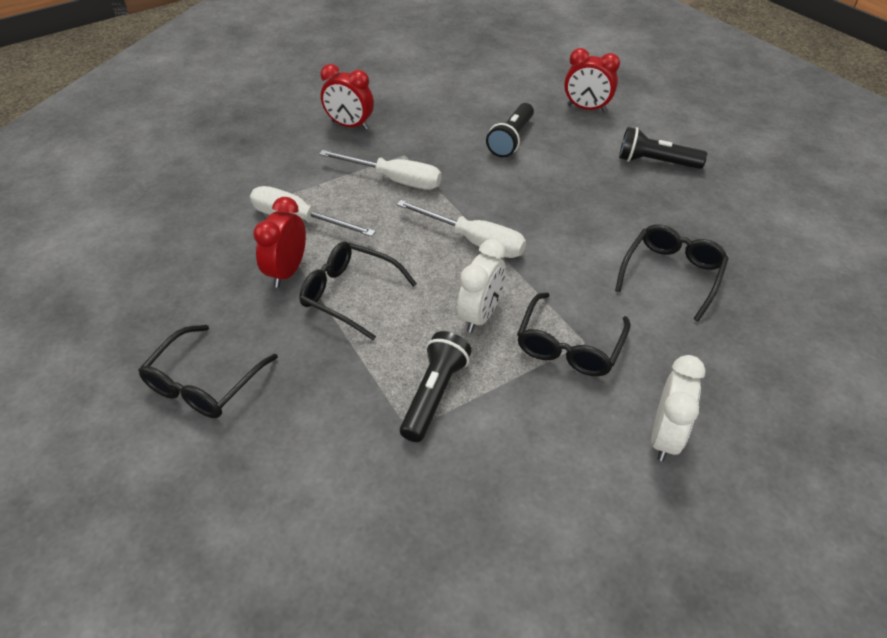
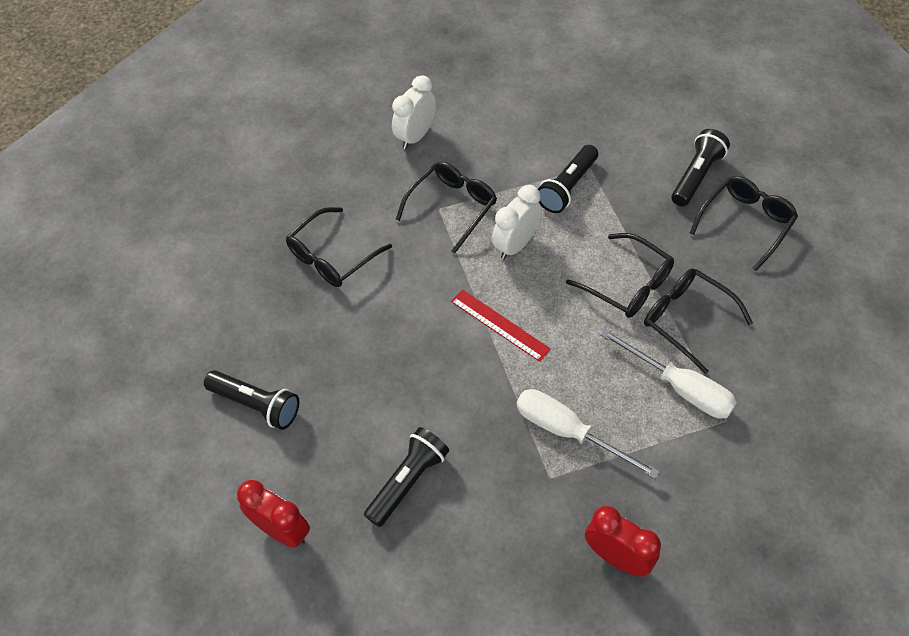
camera: 165 degrees left, 10 degrees up
red clock [253,197,306,288] -> black glasses [644,268,753,374]
white screwdriver [396,200,526,258] -> red ruler [451,289,551,362]
none -> black flashlight [672,129,730,206]

